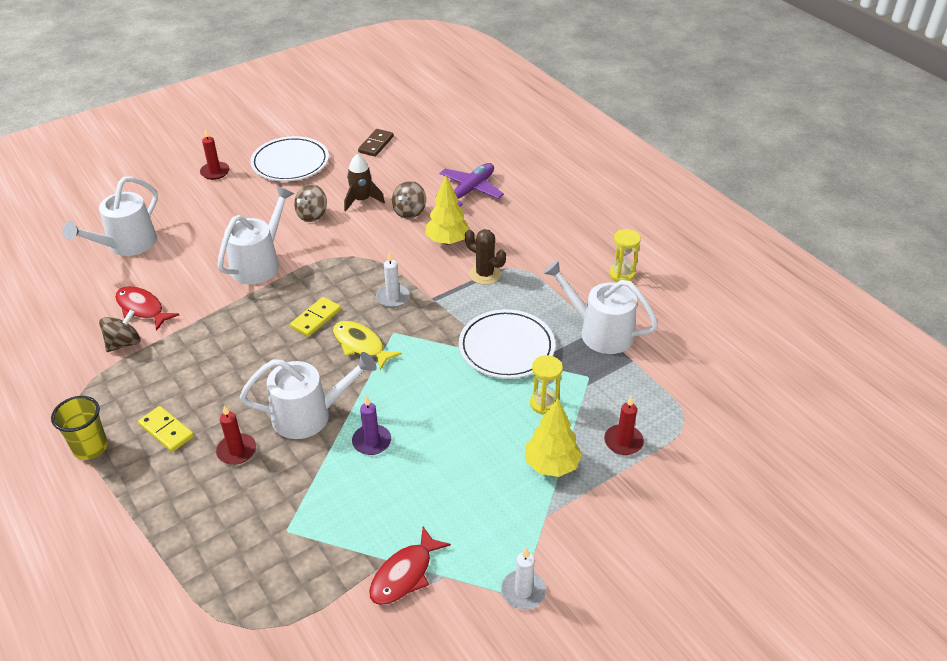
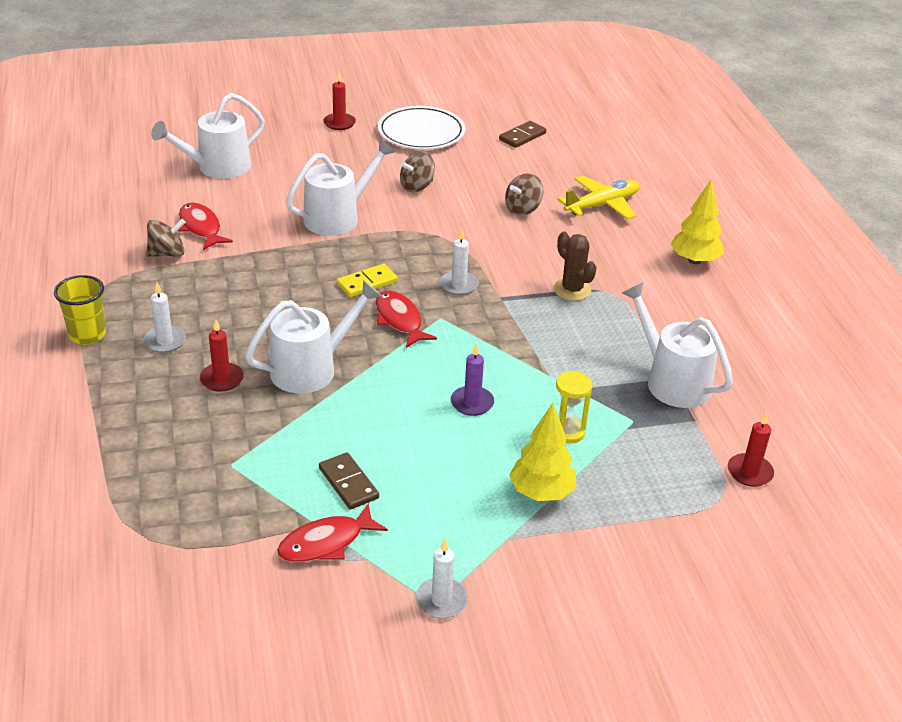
camera: 20 degrees right, 5 degrees down
yellow domino [138,406,194,452] -> white candle [143,282,186,353]
white watering can [240,352,377,439] -> white watering can turned 45 degrees counterclockwise [245,280,382,393]
yellow fish [333,321,402,370] -> red fish [376,291,437,348]
brown rocket [344,154,385,212] -> none
purple candle [352,396,391,455] -> purple candle moved to [451,343,494,416]
yellow tree [425,176,469,245] -> yellow tree moved to [671,180,724,264]
purple plane [436,163,504,207] -> yellow plane [557,176,640,220]
white plate [459,309,555,379] -> none
red candle [604,396,644,455] -> red candle moved to [728,412,774,487]
yellow hourglass [609,229,641,282] -> none
none -> brown domino [319,452,379,510]

